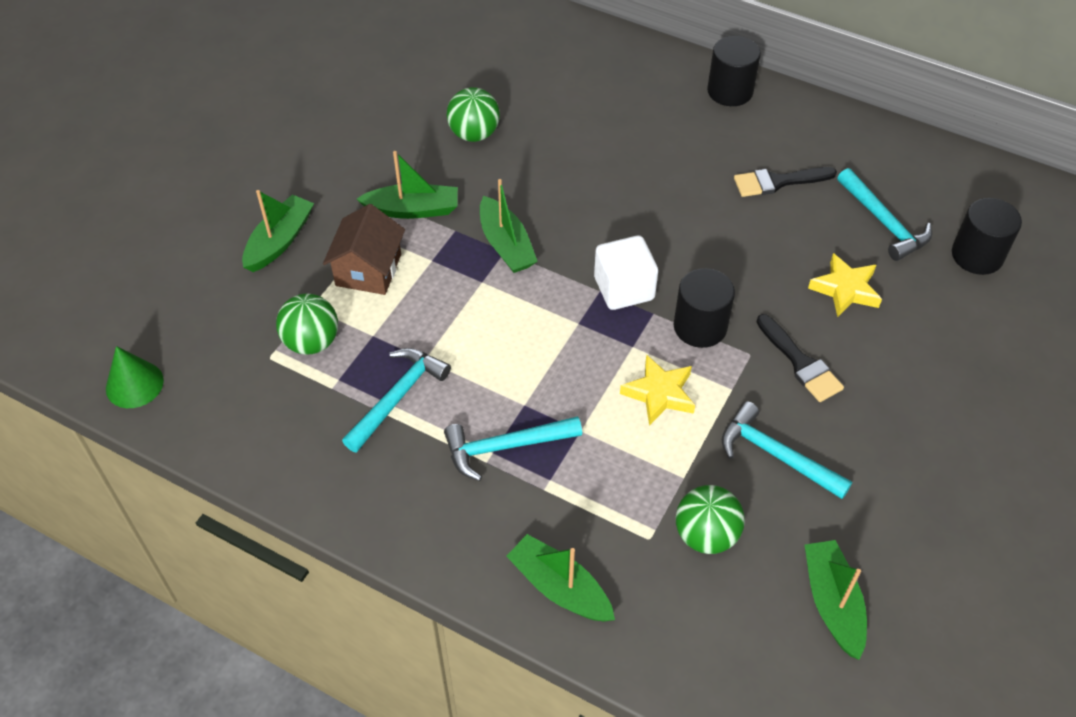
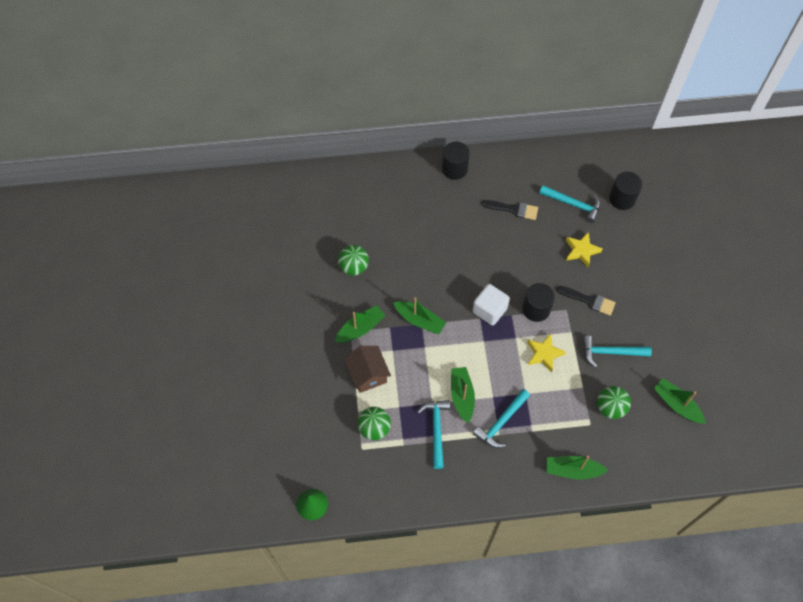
camera: 35 degrees left, 10 degrees up
green boat [242,190,314,272] -> green boat moved to [451,367,475,423]
black brush [734,167,837,197] -> black brush turned 120 degrees counterclockwise [482,200,538,220]

